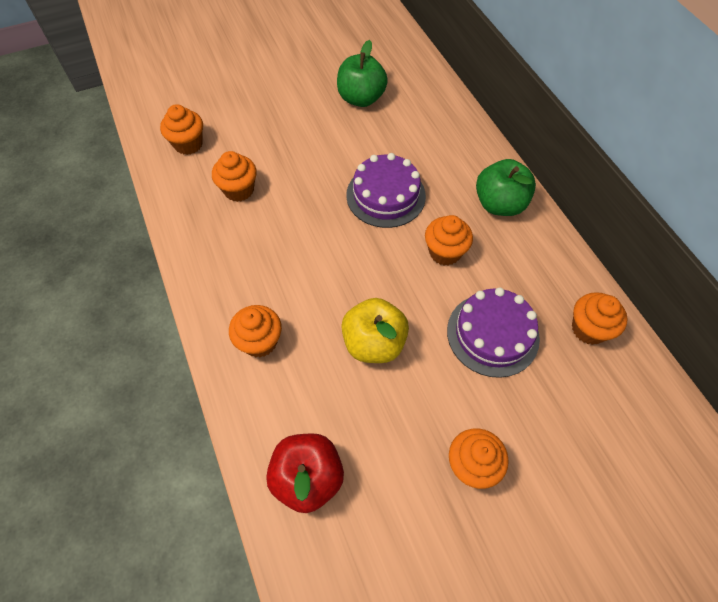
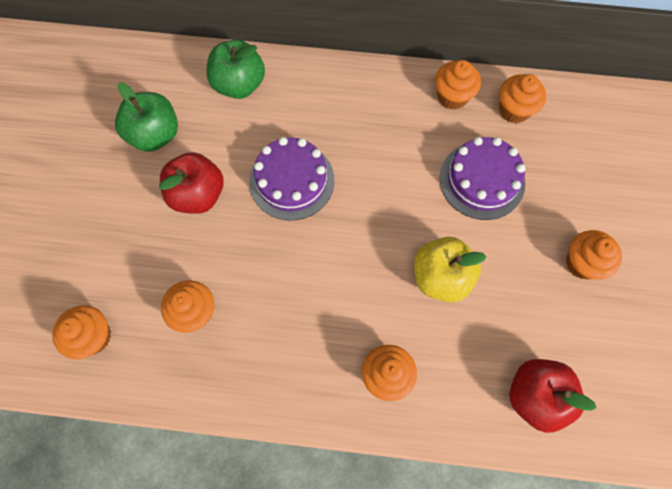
camera: 60 degrees left, 10 degrees up
orange cupcake [425,215,473,265] -> orange cupcake moved to [435,60,481,110]
green apple [476,159,536,216] -> green apple moved to [206,40,265,99]
none -> red apple [159,152,224,214]

